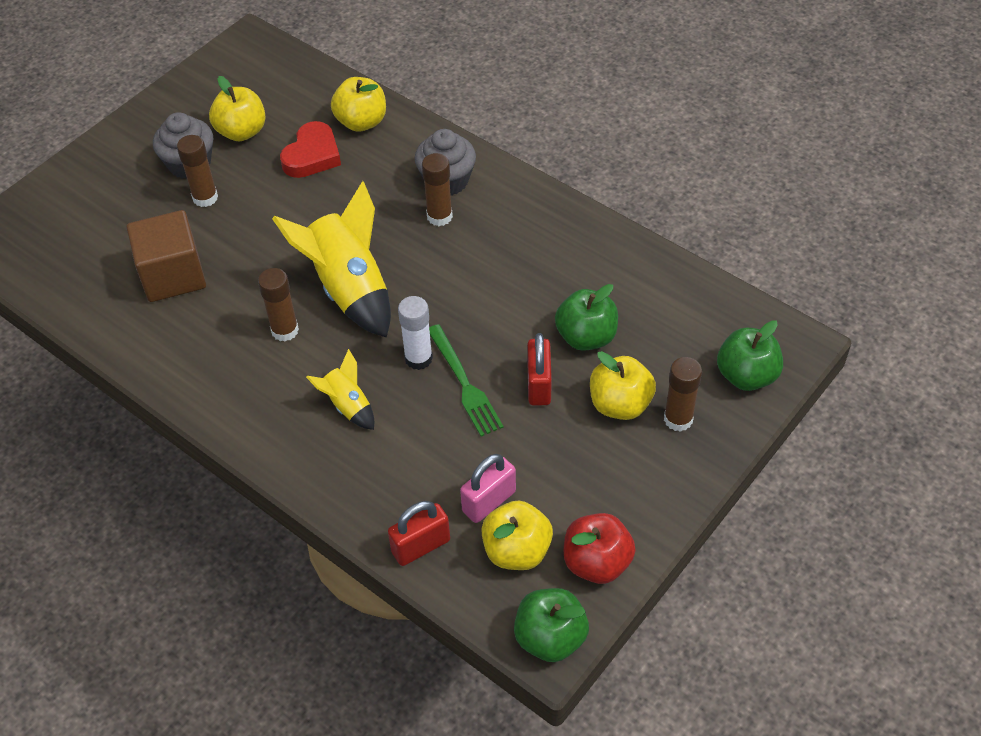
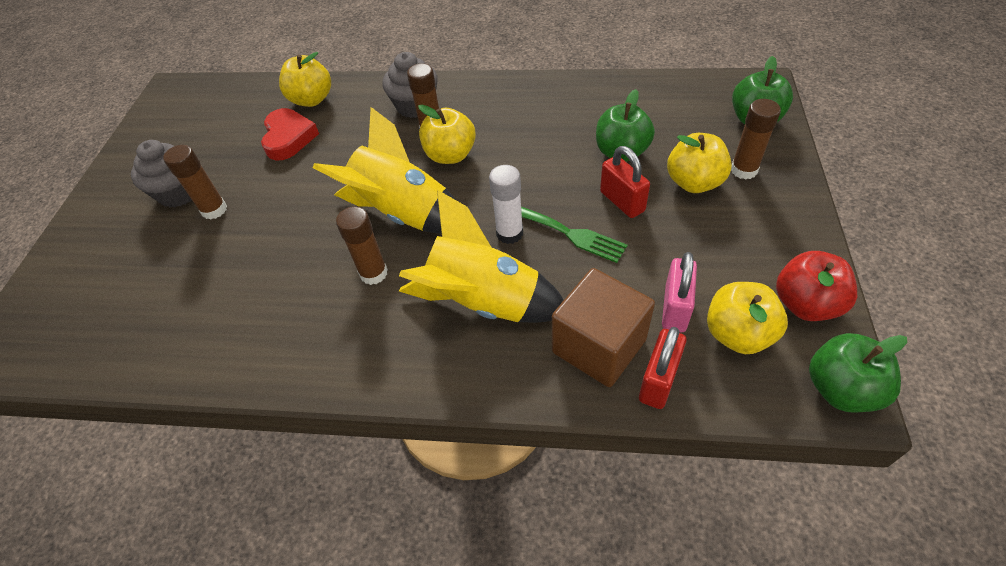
camera: 30 degrees left, 0 degrees up
brown cube [127,210,206,302] -> brown cube moved to [552,268,655,387]
yellow apple [209,76,266,141] -> yellow apple moved to [418,105,476,164]
yellow rocket [306,349,374,430] -> yellow rocket [399,190,564,322], size x1.99

